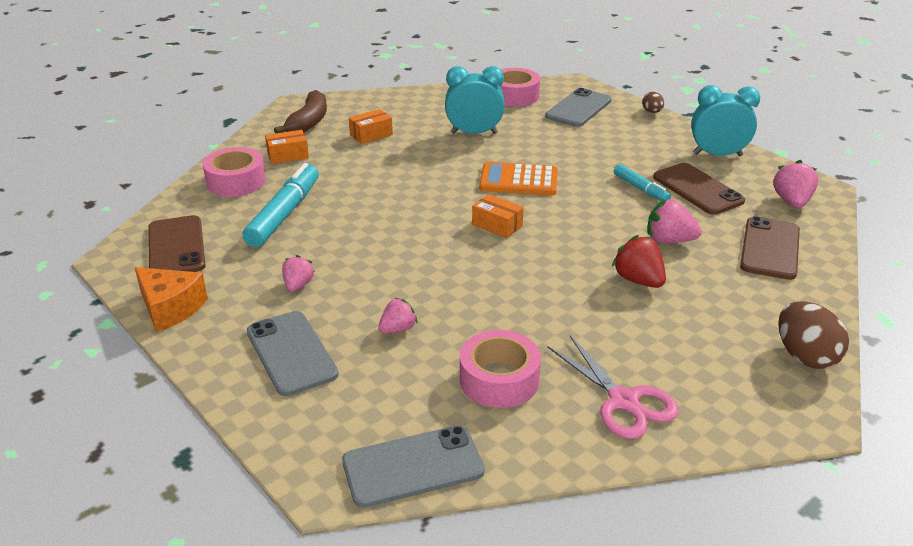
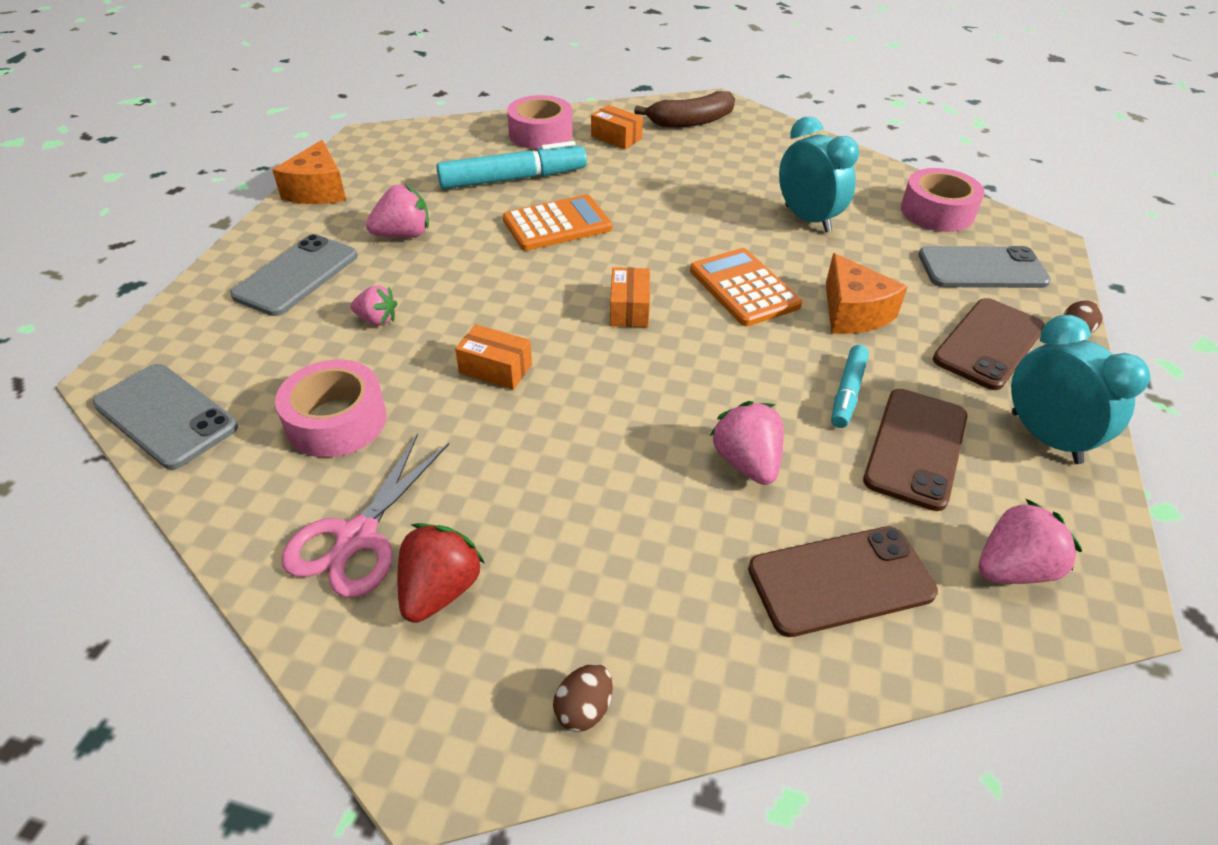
camera: 55 degrees right, 10 degrees up
brown phone [148,215,206,272] -> brown phone moved to [933,298,1045,390]
pink strawberry [282,255,315,292] -> pink strawberry [366,184,429,238], size x1.51
orange box [349,109,393,144] -> orange box moved to [455,324,532,390]
red strawberry [612,235,666,288] -> red strawberry moved to [397,523,485,623]
brown egg [778,301,849,369] -> brown egg [553,664,613,732], size x0.54
none -> orange calculator [503,195,612,251]
none -> orange cheese [826,253,908,334]

